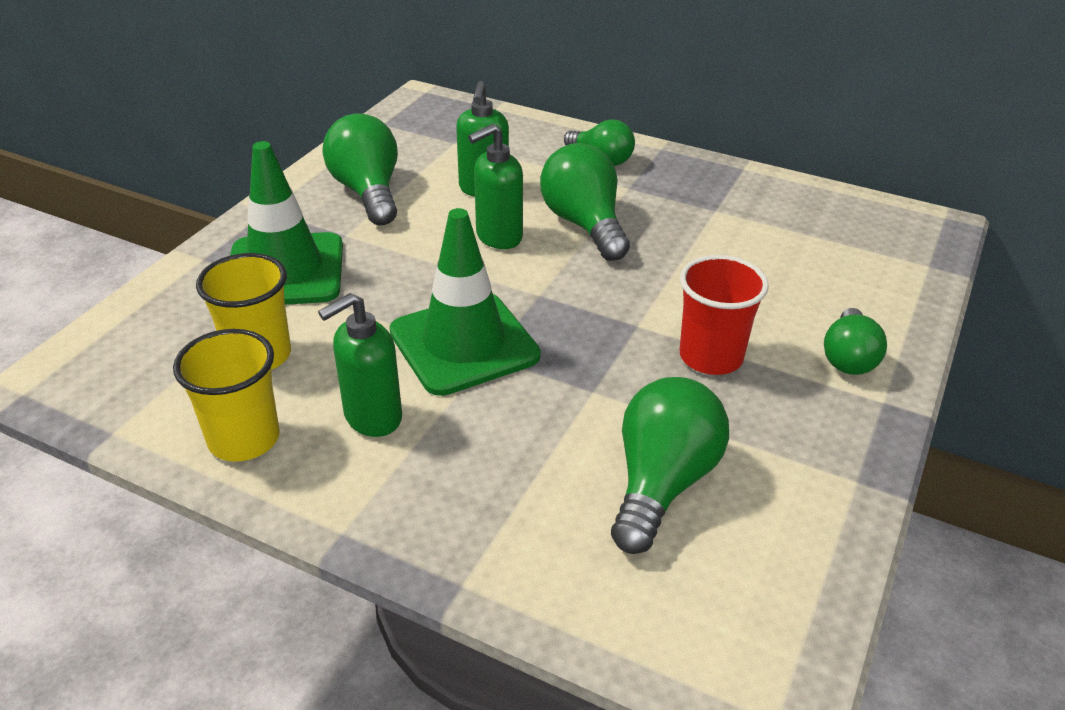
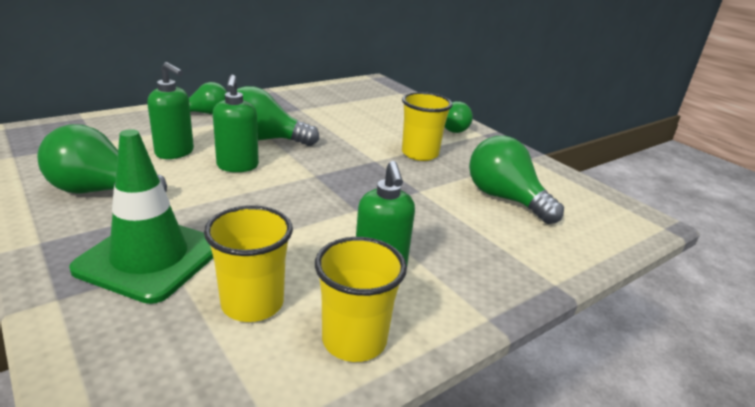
camera: 65 degrees left, 10 degrees down
green traffic cone [389,208,541,396] -> none
red cup [680,255,769,375] -> yellow cup [402,92,452,161]

